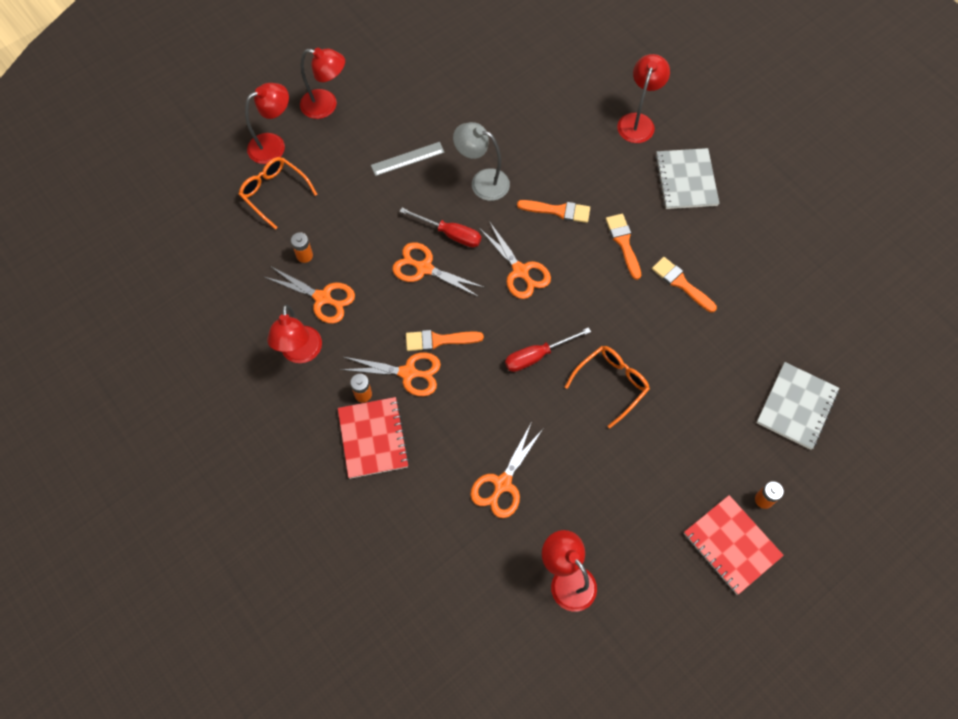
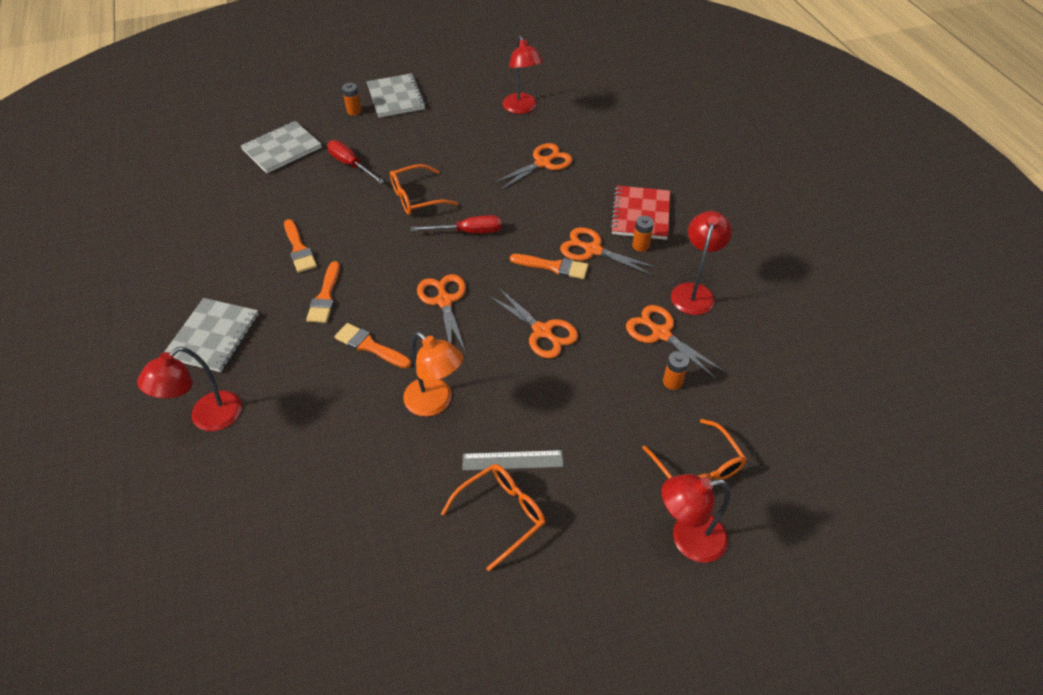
camera: 160 degrees left, 15 degrees down
red lamp [300,48,345,119] -> none
red screwdriver [400,208,481,247] -> red screwdriver moved to [327,140,384,184]
grey lamp [453,122,510,201] -> orange lamp [403,332,463,417]
red notebook [684,495,784,595] -> grey notebook [366,73,426,118]
none -> orange glasses [441,464,545,571]

